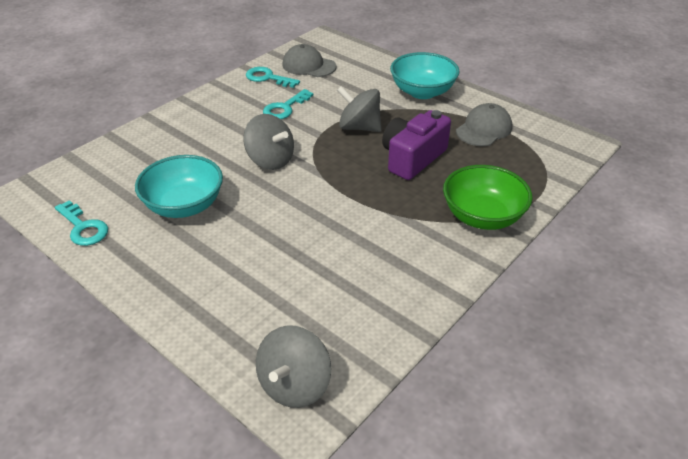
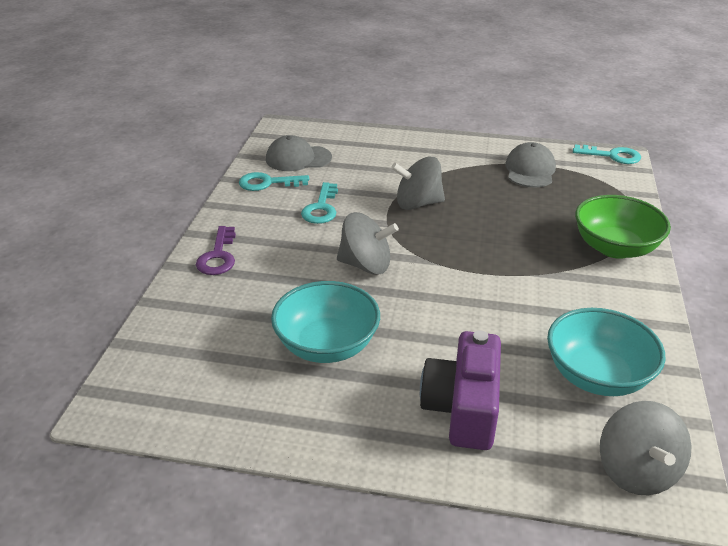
camera: 30 degrees left, 5 degrees down
turquoise key [55,200,108,246] -> turquoise key moved to [573,145,641,164]
purple camera [382,110,451,180] -> purple camera moved to [420,330,501,450]
turquoise bowl [390,52,460,99] -> turquoise bowl moved to [547,308,666,396]
none -> purple key [196,226,236,275]

